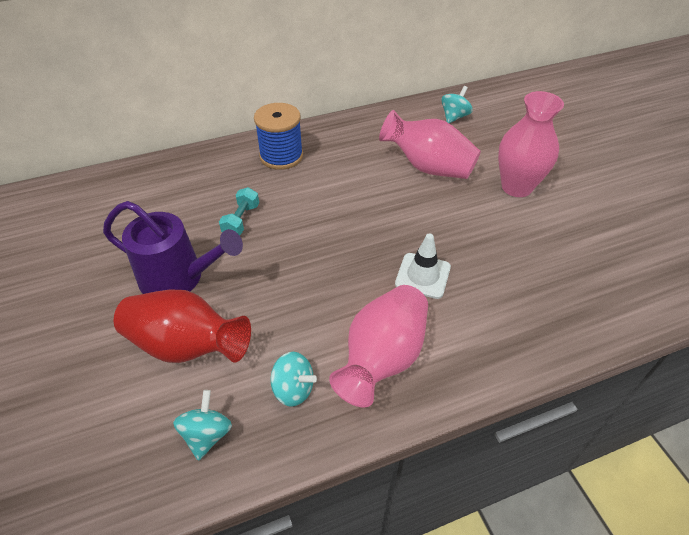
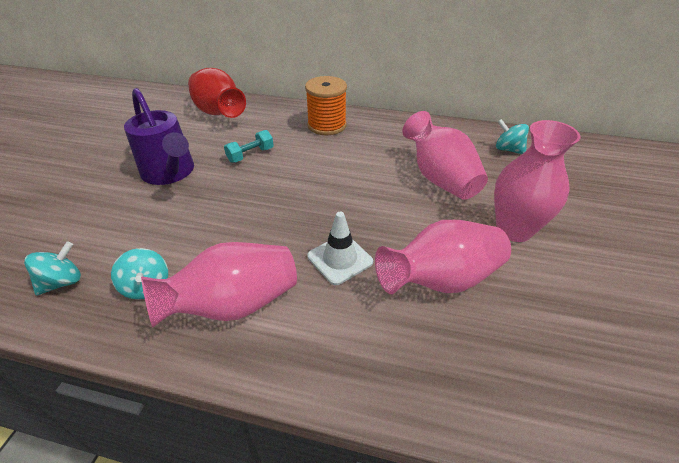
camera: 35 degrees right, 5 degrees down
red vase [114,289,251,363] -> red vase moved to [188,68,246,118]
blue spool [254,103,303,170] -> orange spool [305,76,347,135]
turquoise spinning top [441,86,473,124] -> turquoise spinning top turned 120 degrees counterclockwise [496,119,529,154]
none -> pink vase [375,220,511,294]

